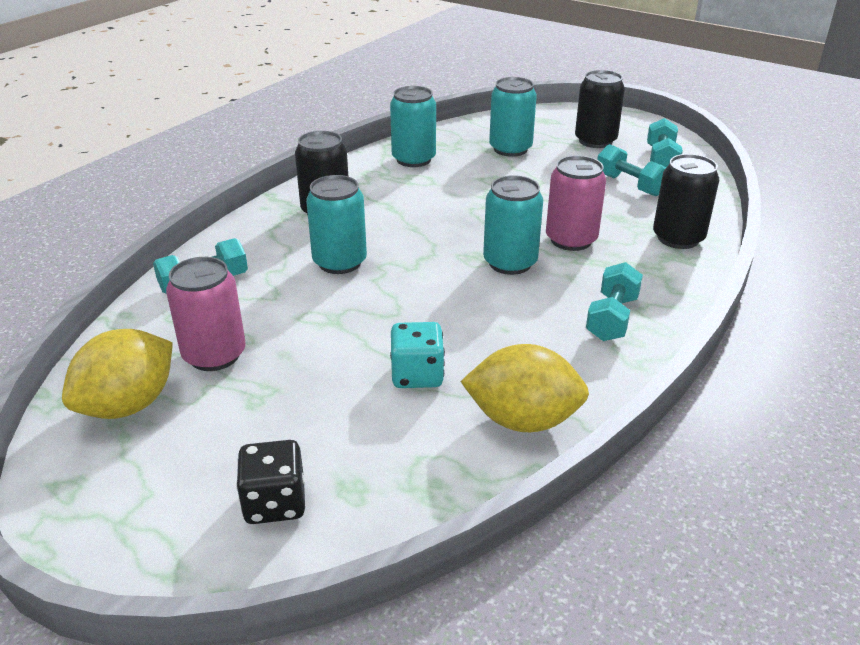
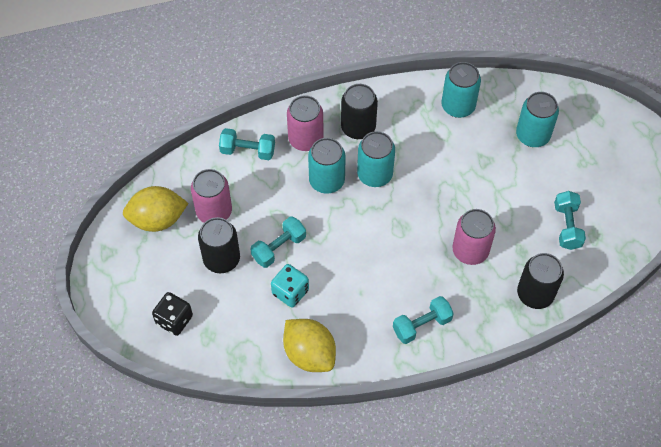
camera: 40 degrees right, 25 degrees up
turquoise can [483,175,543,275] -> turquoise can moved to [357,131,395,187]
black can [575,70,625,148] -> black can moved to [198,217,240,273]
turquoise dumbbell [647,118,683,167] -> turquoise dumbbell moved to [250,217,306,268]
none -> pink can [287,95,324,151]

